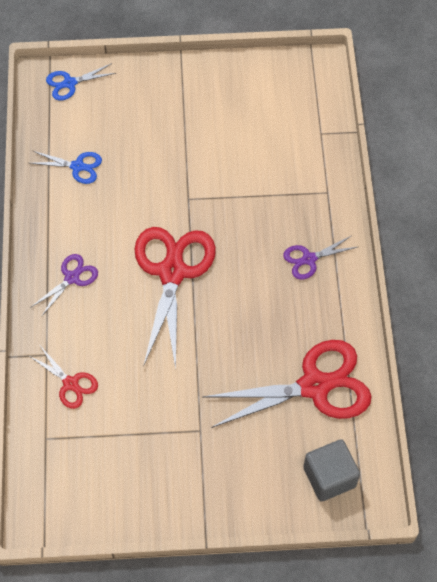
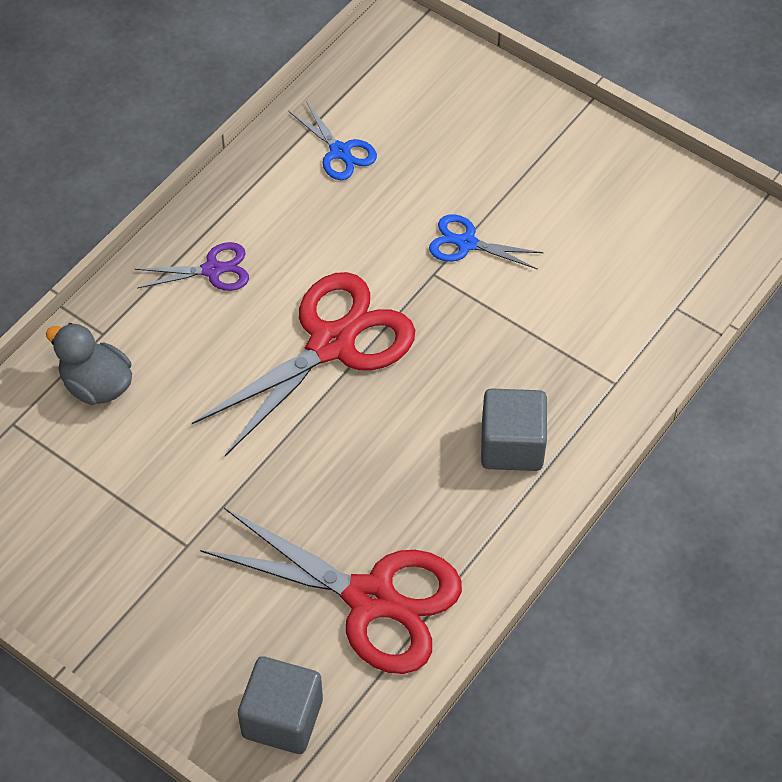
camera: 40 degrees right, 5 degrees down
red scissors [28,346,98,409] -> grey duck [46,323,132,405]
blue scissors [46,63,116,101] -> blue scissors moved to [429,214,543,270]
purple scissors [283,236,357,280] -> grey cube [481,388,547,471]

